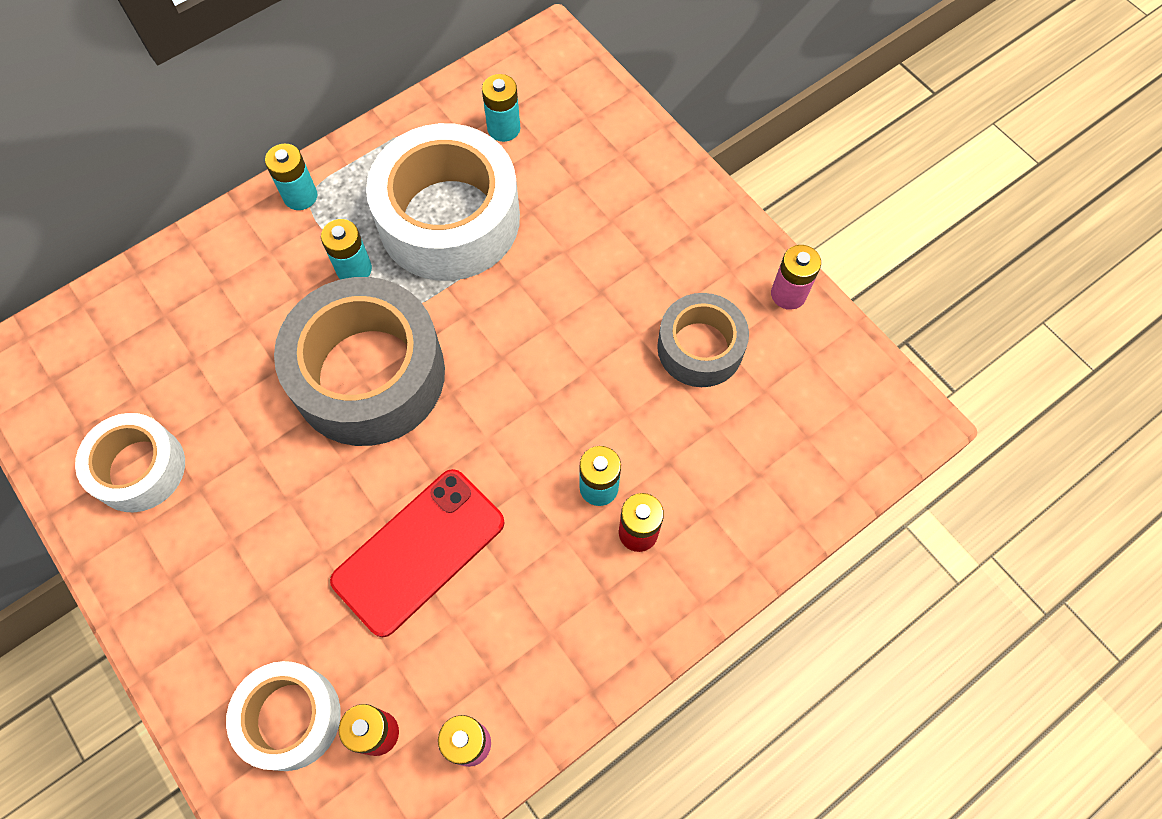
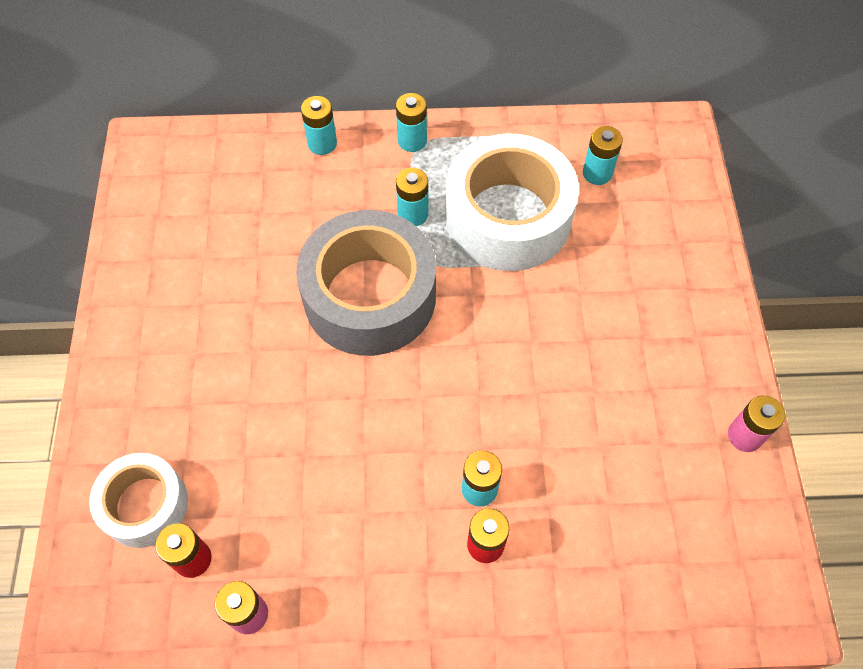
camera: 35 degrees right, 5 degrees down
white tape [75,413,185,512] -> none
red phone [330,469,505,637] -> none
grey tape [657,293,749,387] -> none
none -> turquoise battery [301,96,337,155]

